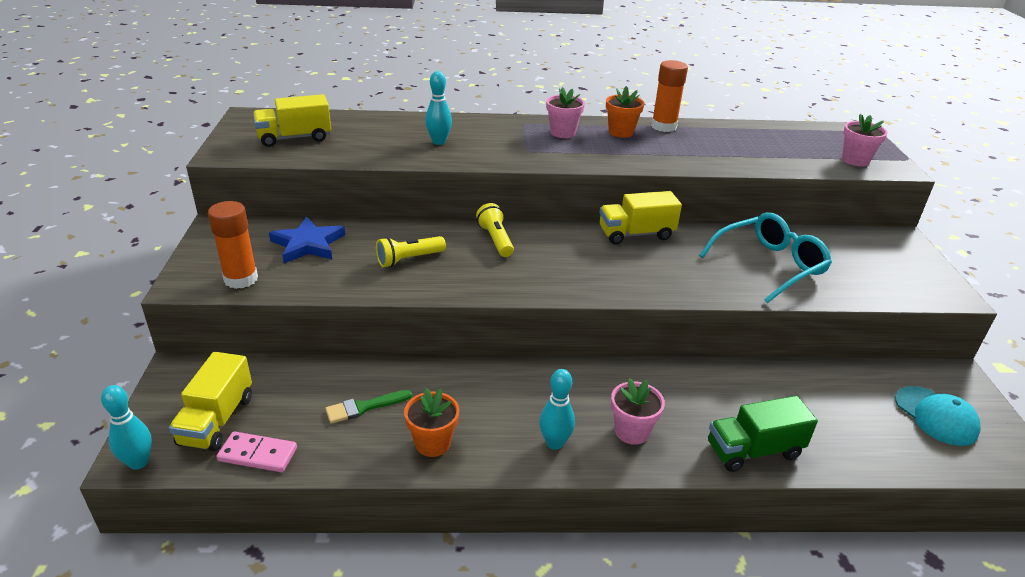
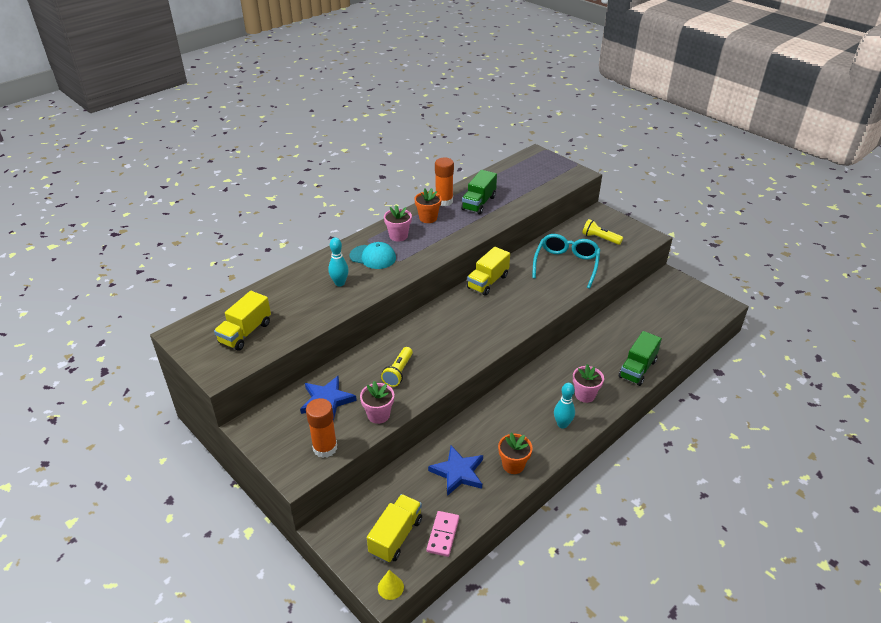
camera: 40 degrees left, 5 degrees up
turquoise bowling pin [101,385,152,470] -> yellow cone [378,570,404,600]
yellow truck [169,352,252,451] -> yellow truck turned 120 degrees counterclockwise [367,494,422,563]
pink domino [217,431,297,472] -> pink domino turned 45 degrees counterclockwise [427,511,459,557]
green brush [325,390,412,424] -> blue star [428,446,483,496]
yellow flashlight [476,203,514,257] -> yellow flashlight moved to [582,219,623,245]
pink flower pot [842,114,888,166] -> pink flower pot moved to [360,381,394,424]
turquoise cap [895,386,981,446] -> turquoise cap moved to [350,242,396,269]
none -> green truck [461,170,497,214]

